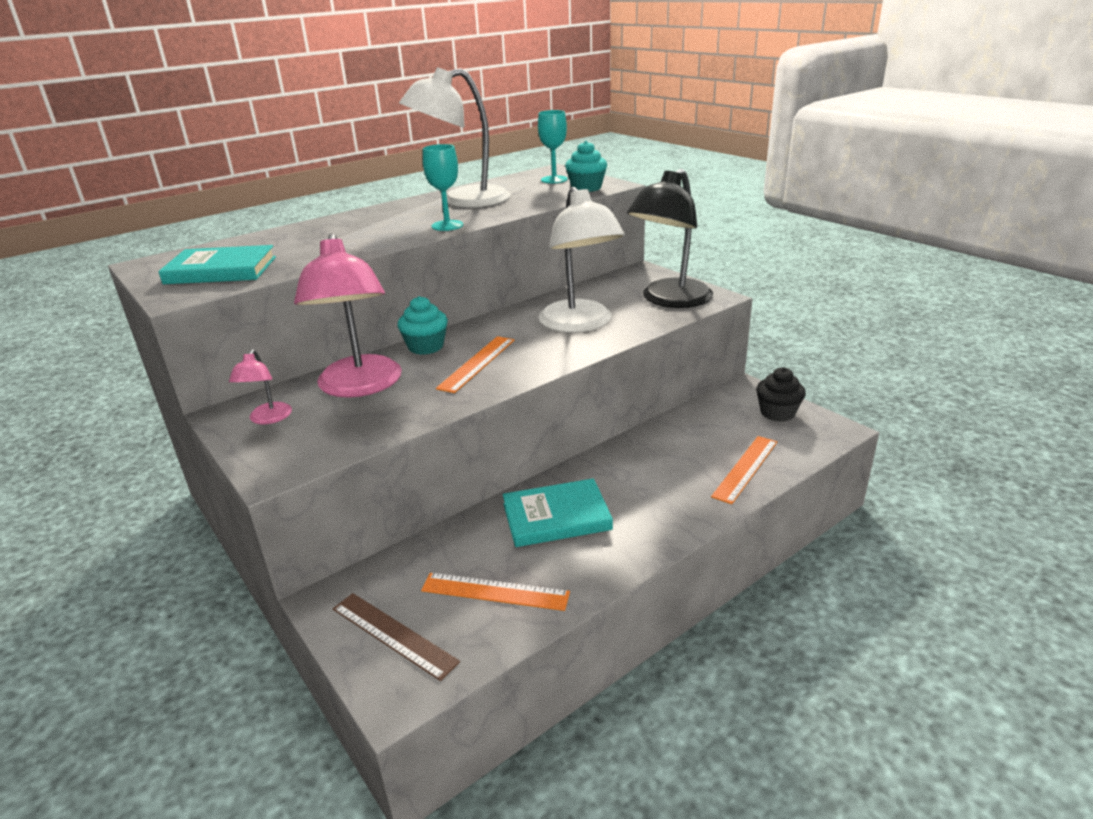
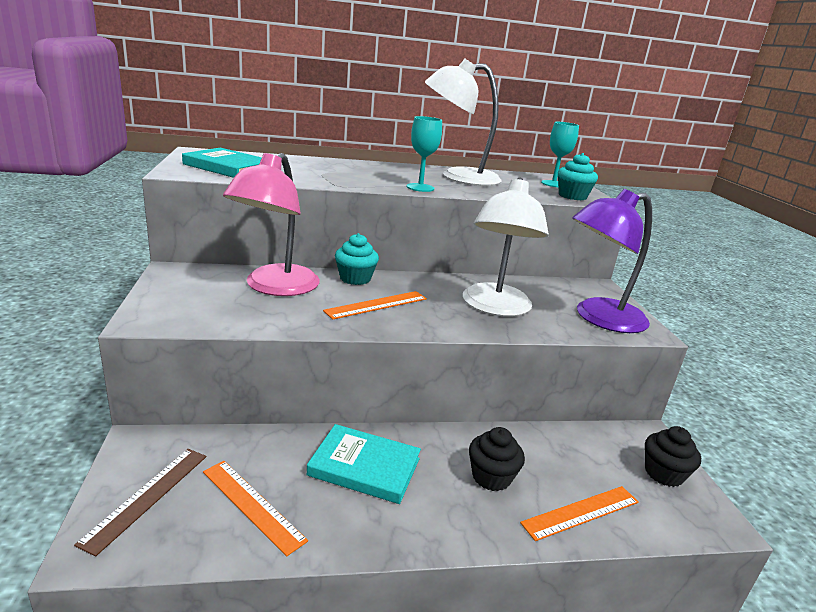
camera: 25 degrees right, 5 degrees down
pink lamp [229,349,292,424] -> none
brown ruler [333,593,460,681] -> brown ruler turned 45 degrees clockwise [74,449,206,557]
black lamp [627,169,713,308] -> purple lamp [572,189,652,333]
none -> black cupcake [469,427,525,491]

